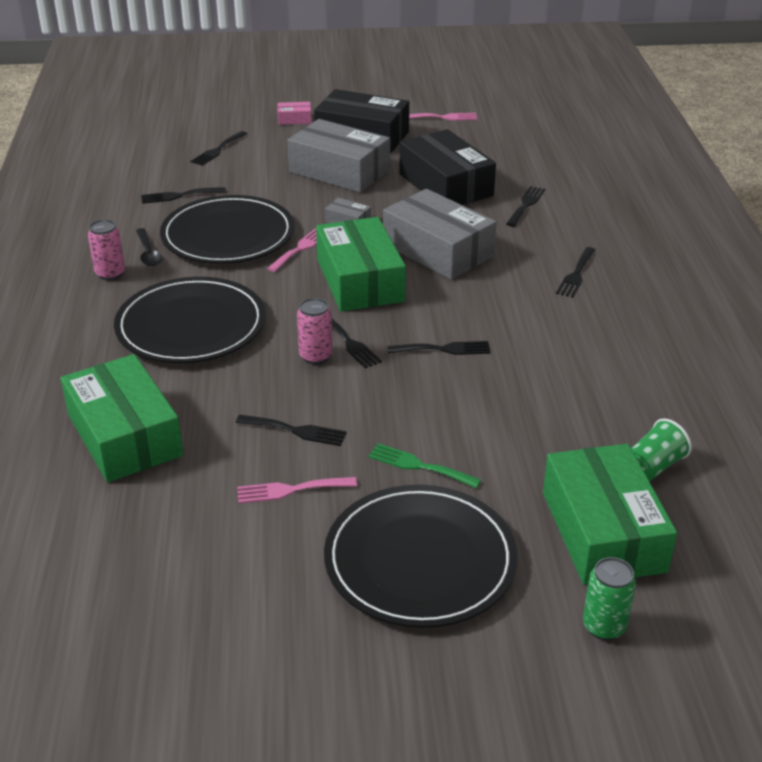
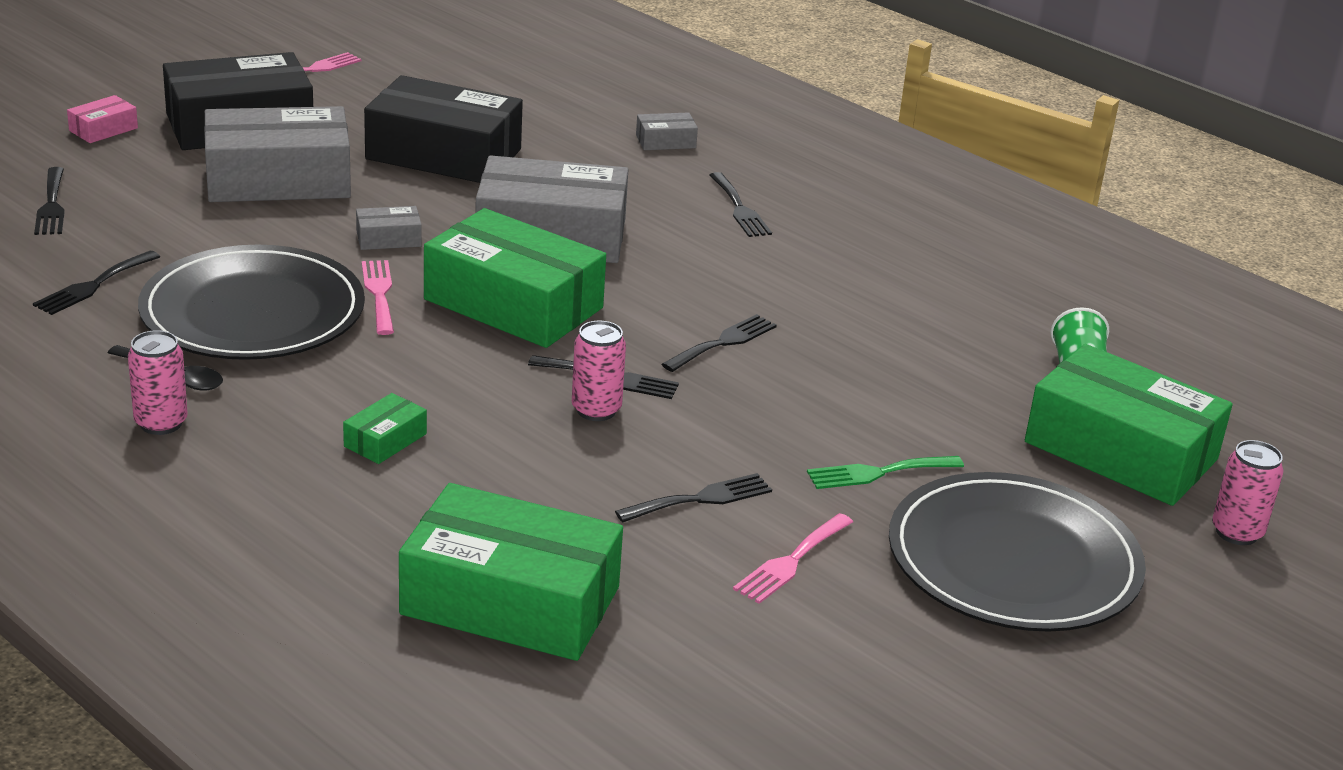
camera: 45 degrees left, 5 degrees down
black plate [114,277,266,363] -> green box [343,393,427,464]
black fork [506,186,545,227] -> none
green can [583,557,636,640] -> pink can [1212,440,1284,545]
none -> grey box [636,112,698,150]

